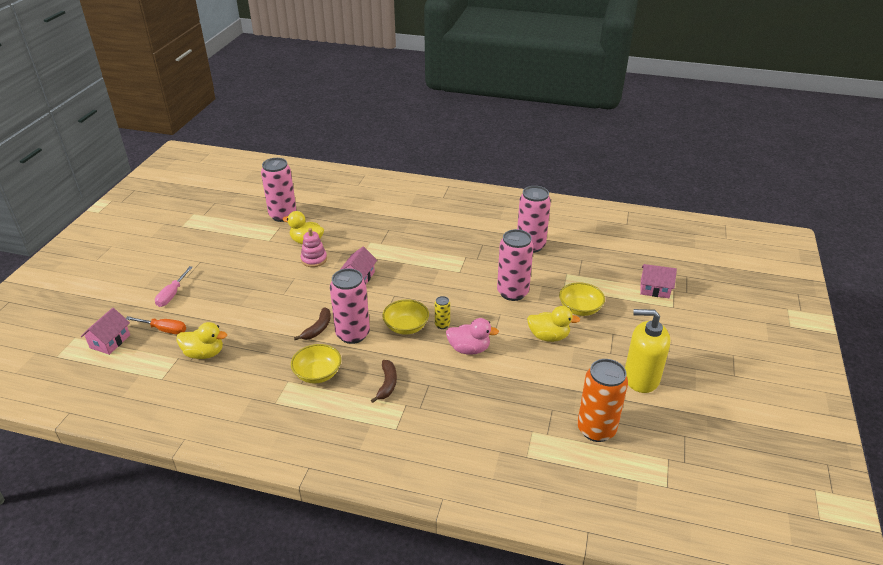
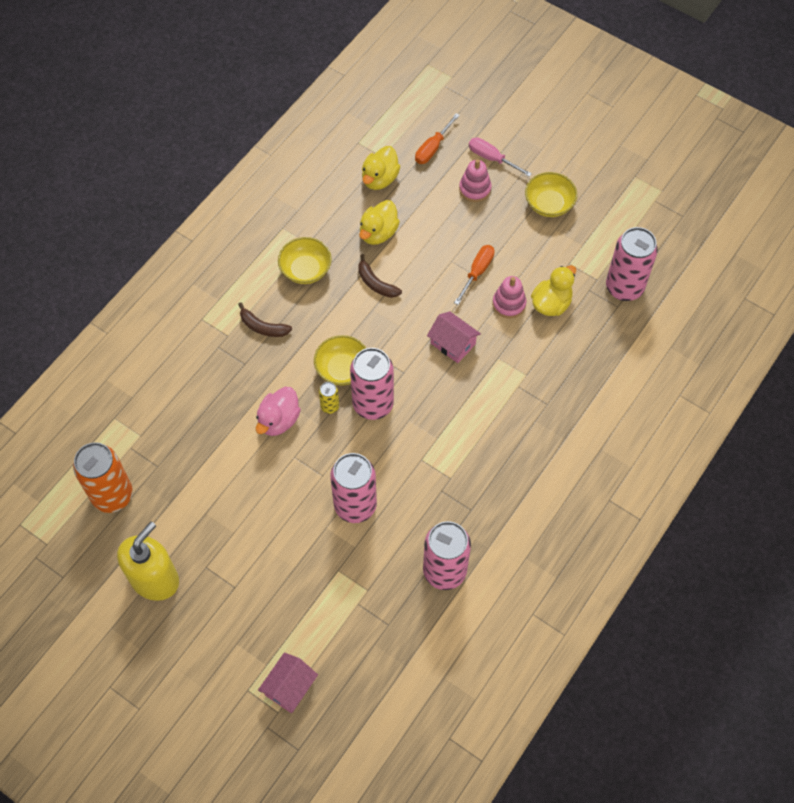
camera: 110 degrees right, 25 degrees up
pink house [81,308,130,355] -> none
pink can [330,268,370,344] -> pink can moved to [350,348,394,420]
yellow duck [527,306,580,342] -> yellow duck moved to [359,200,400,245]
yellow bowl [559,282,605,316] -> yellow bowl moved to [525,172,577,217]
none -> orange screwdriver [454,245,495,305]
none -> pink stacking toy [459,159,491,202]

